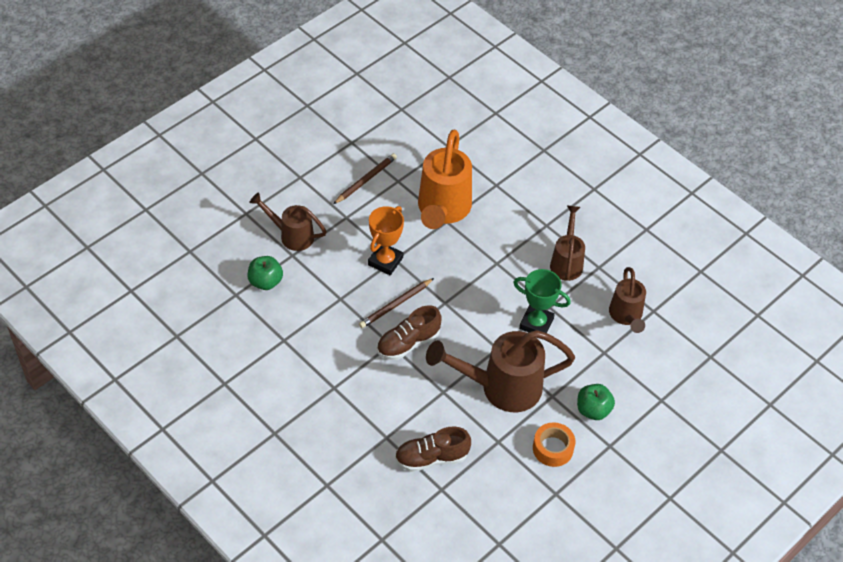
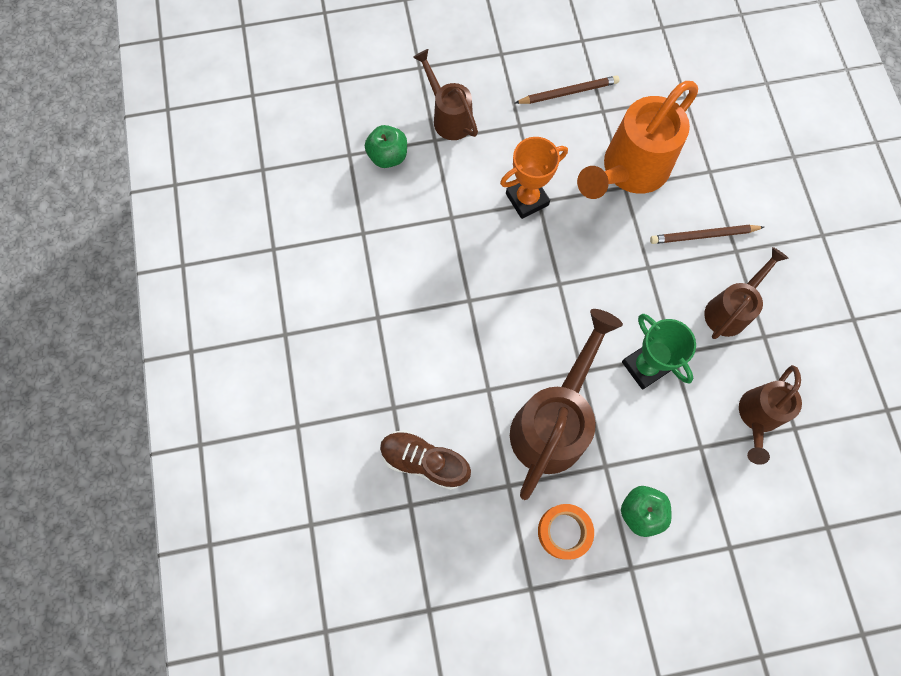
camera: 35 degrees right, 20 degrees up
brown pencil [359,278,434,328] -> brown pencil moved to [650,225,764,244]
brown shoe [377,305,442,360] -> none
brown watering can [426,330,575,412] -> brown watering can turned 90 degrees clockwise [510,309,623,500]

